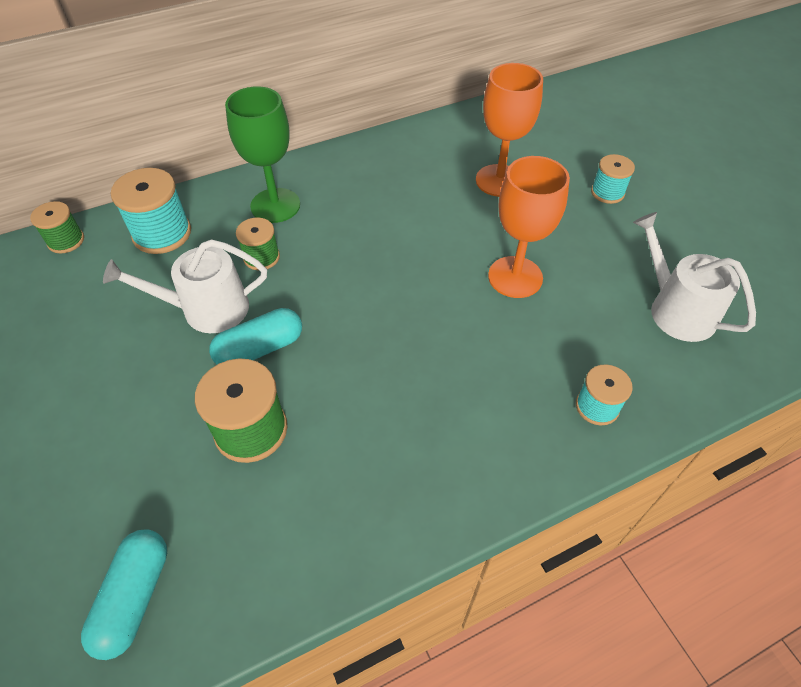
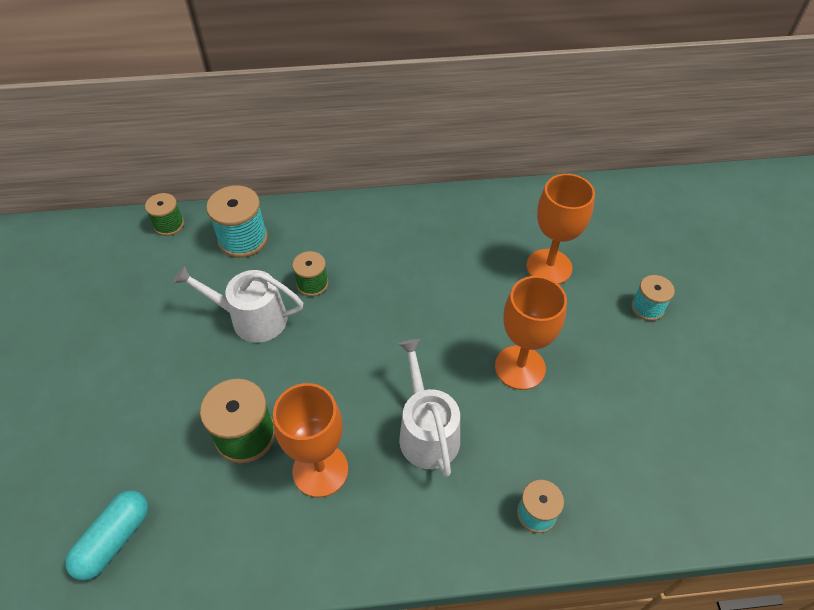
camera: 20 degrees right, 0 degrees up
turquoise capsule [209,308,302,365] -> none
green goblet [225,86,300,223] -> none
white watering can [633,212,756,342] -> white watering can moved to [399,339,460,477]
none -> orange goblet [273,383,348,497]

